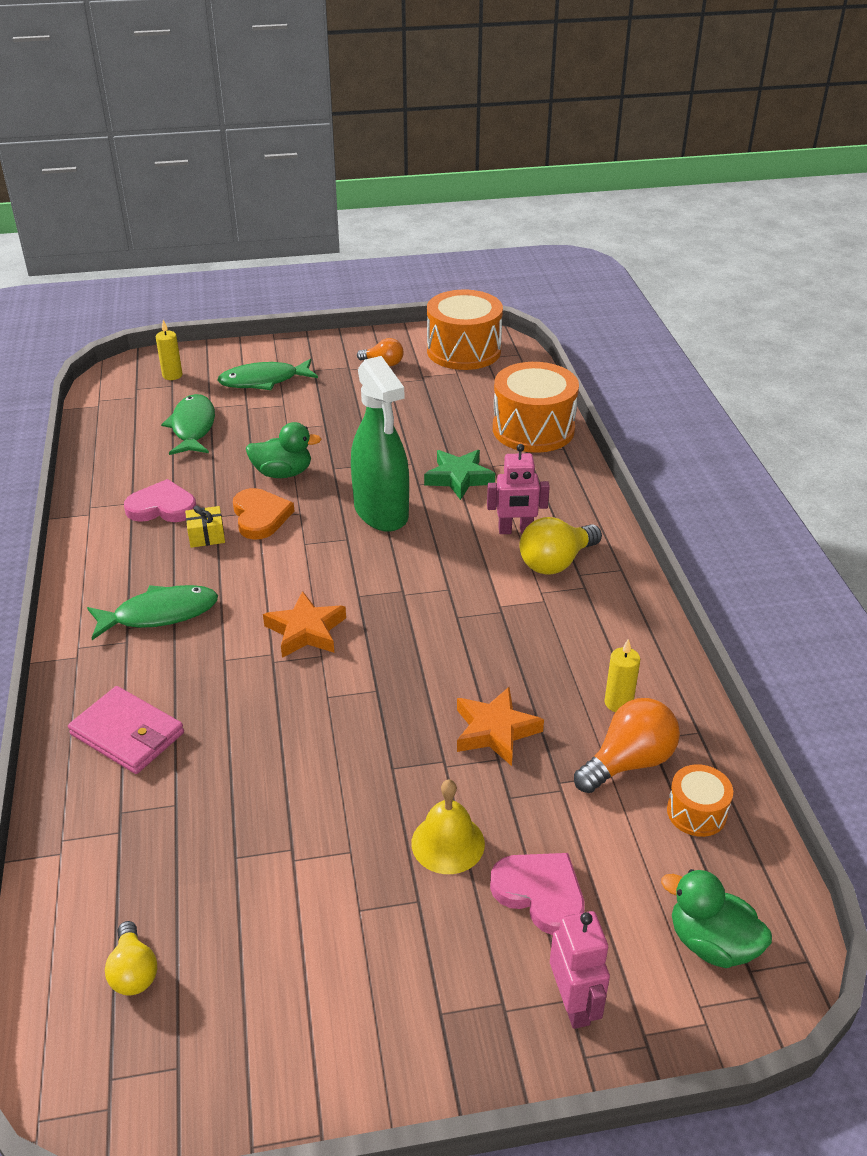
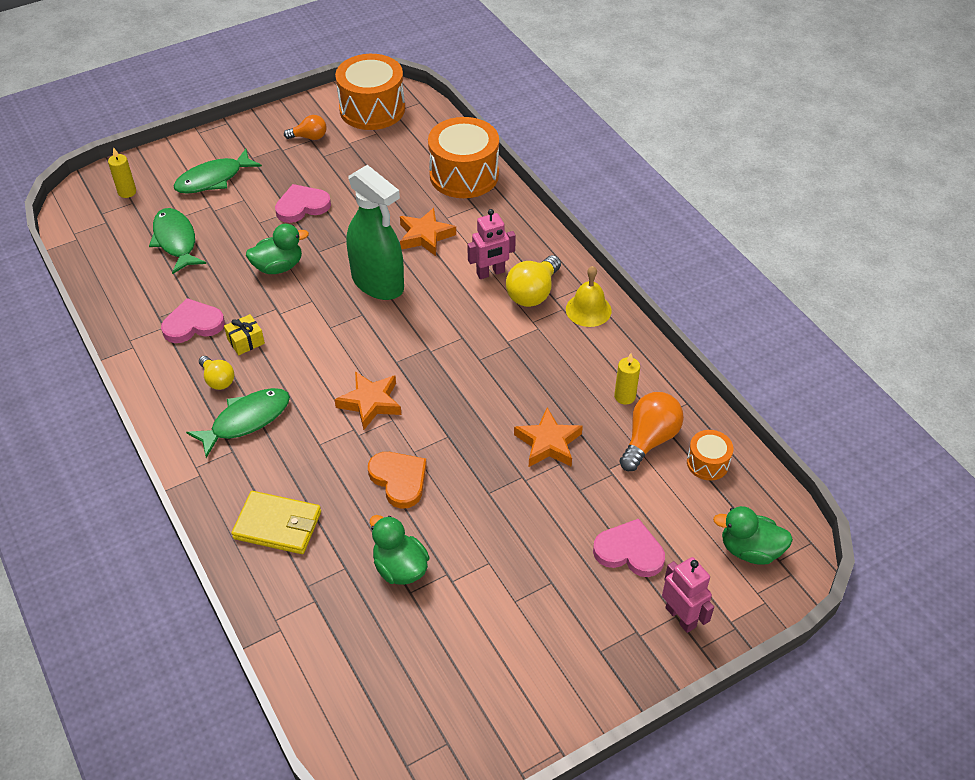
camera: 20 degrees left, 10 degrees up
pink wallet [68,686,184,774] -> yellow wallet [231,491,321,554]
yellow light bulb [105,921,157,995] -> yellow light bulb moved to [199,356,234,390]
orange heart [233,488,294,540] -> orange heart moved to [368,452,427,509]
yellow bell [411,779,485,874] -> yellow bell moved to [566,266,612,327]
green star [424,450,495,500] -> orange star [400,208,456,256]
none -> pink heart [275,184,331,223]
none -> green duck [370,515,430,585]

